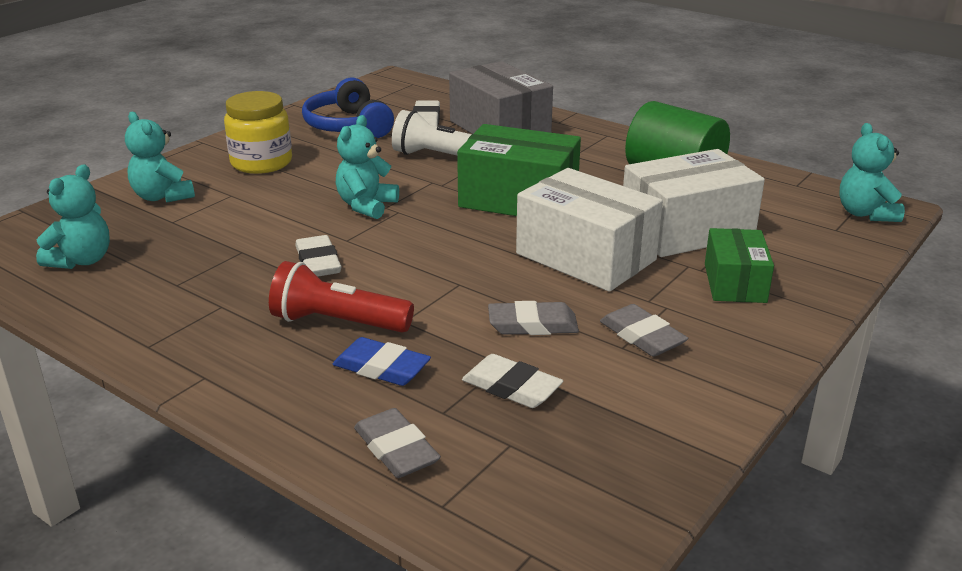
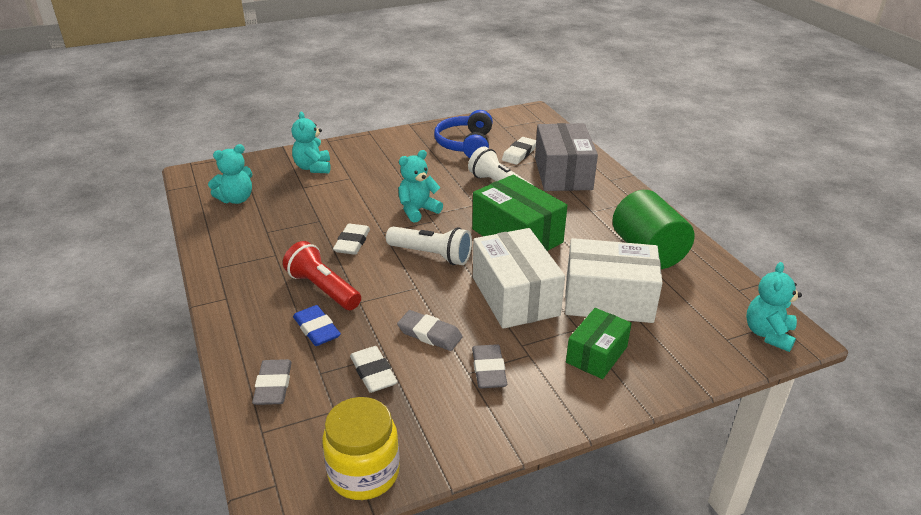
camera: 30 degrees right, 5 degrees up
yellow jar [224,91,292,174] -> yellow jar moved to [322,397,400,500]
none -> white flashlight [386,226,472,265]

